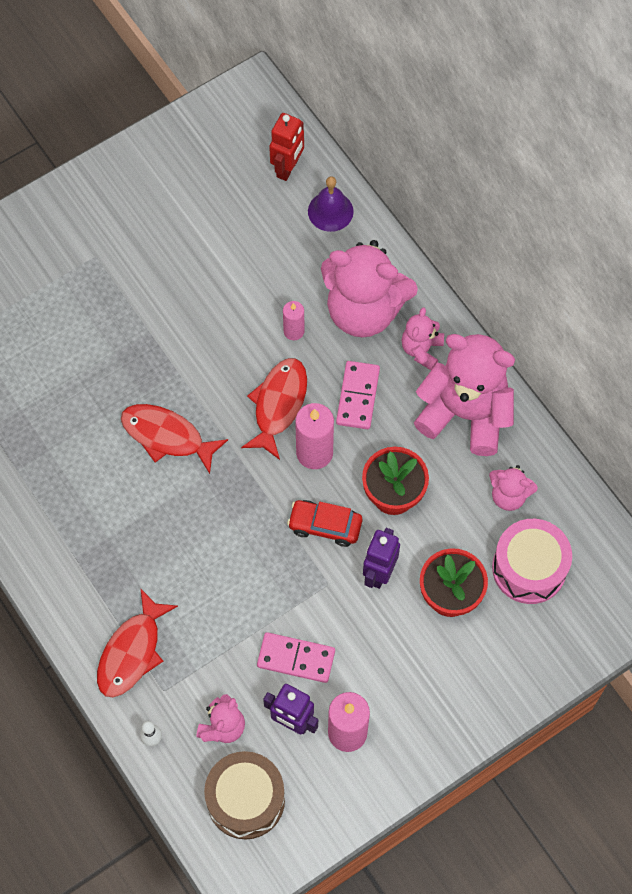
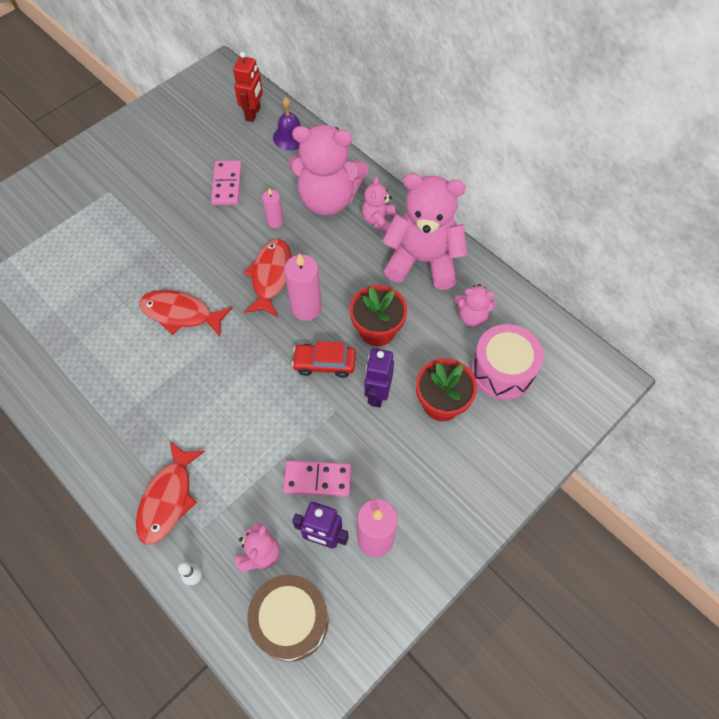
camera: 10 degrees left, 5 degrees down
pink domino [336,361,380,429] -> pink domino moved to [211,161,242,205]

